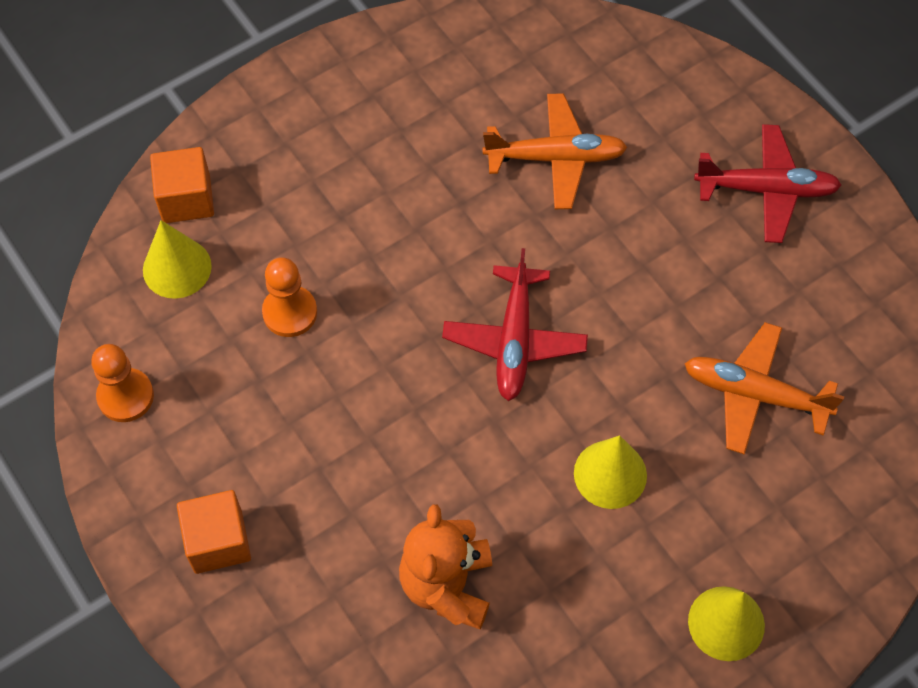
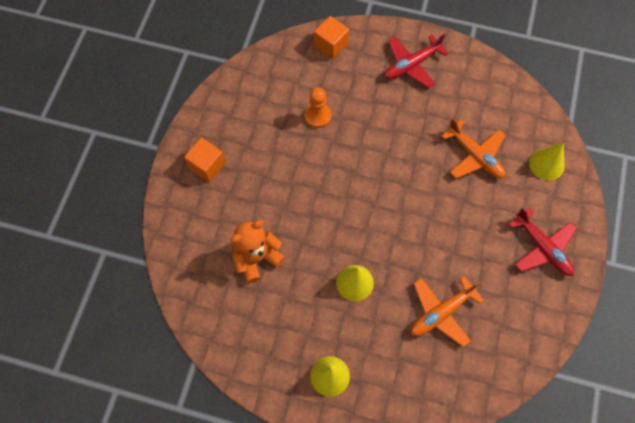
camera: 50 degrees right, 5 degrees up
orange pawn [91,344,154,422] -> none
yellow cone [143,220,212,299] -> yellow cone moved to [529,143,564,181]
red plane [442,248,588,401] -> red plane moved to [384,33,449,88]
orange plane [684,322,844,455] -> orange plane turned 105 degrees counterclockwise [411,276,484,347]

